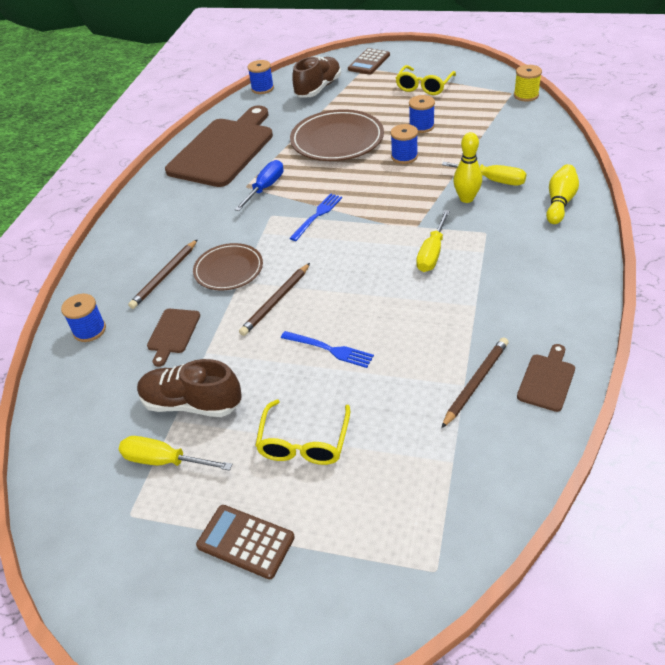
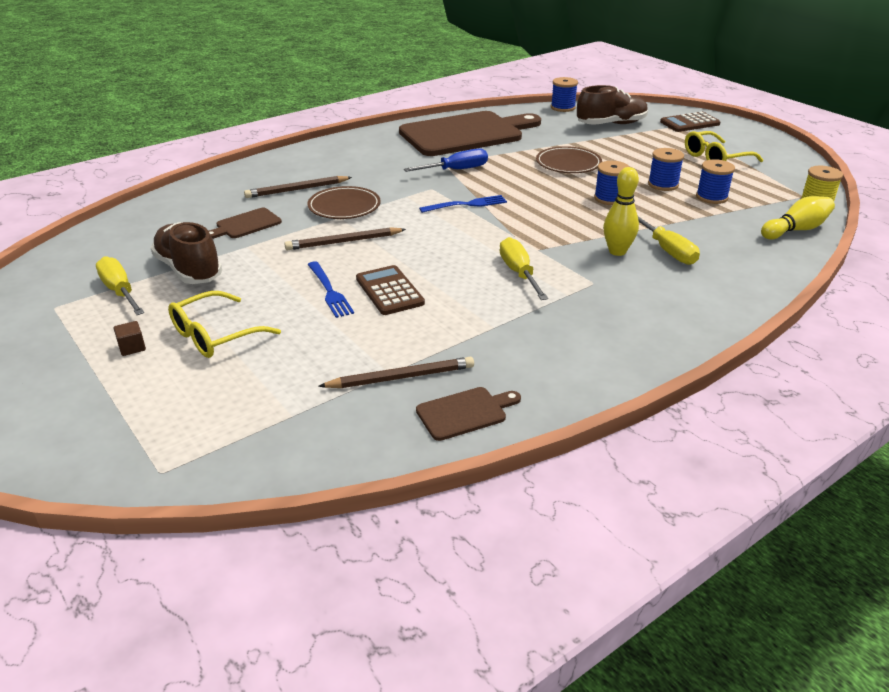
camera: 35 degrees right, 10 degrees down
blue spool [61,294,106,342] -> blue spool moved to [696,159,735,204]
brown calculator [196,505,295,579] -> brown calculator moved to [356,265,425,315]
brown plate [290,109,384,161] -> brown plate [536,146,602,173], size x0.62
yellow screwdriver [416,210,450,272] -> yellow screwdriver turned 105 degrees clockwise [500,237,548,300]
yellow bowling pin [546,164,579,224] -> yellow bowling pin moved to [761,196,835,240]
none -> brown cube [114,321,146,356]

